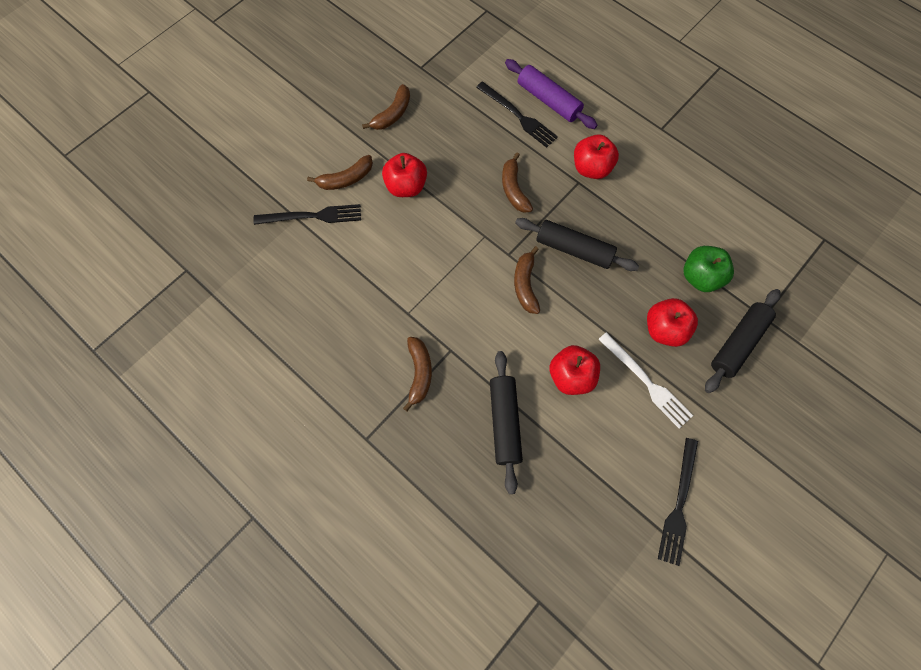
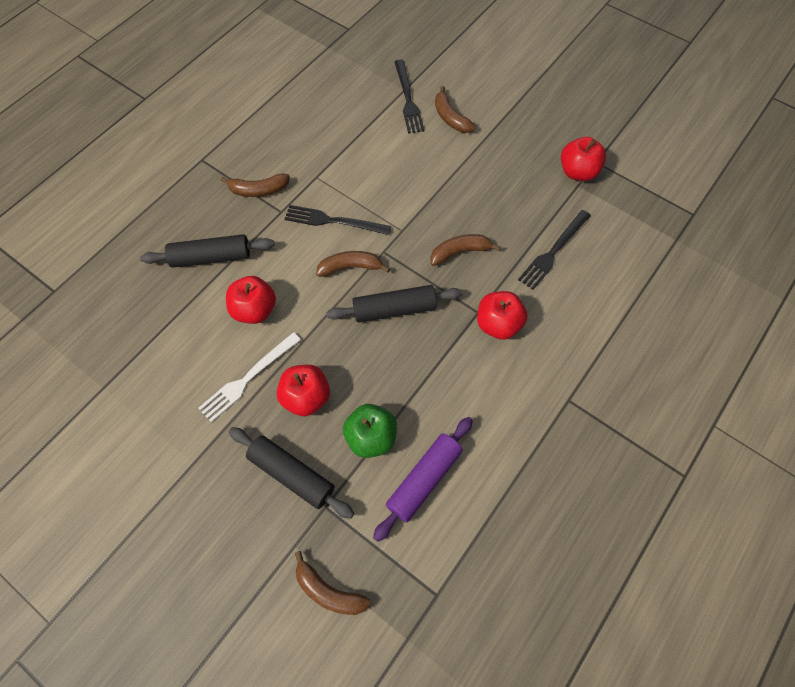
camera: 85 degrees right, 5 degrees down
brown banana [362,84,410,130] -> brown banana moved to [295,551,371,615]
red apple [382,153,427,197] -> red apple moved to [561,137,606,181]
purple rolling pin [505,59,597,129] -> purple rolling pin moved to [373,417,473,542]
black rolling pin [515,218,639,271] -> black rolling pin turned 60 degrees clockwise [326,285,462,322]
black fork [658,438,698,566] -> black fork moved to [285,205,392,235]

